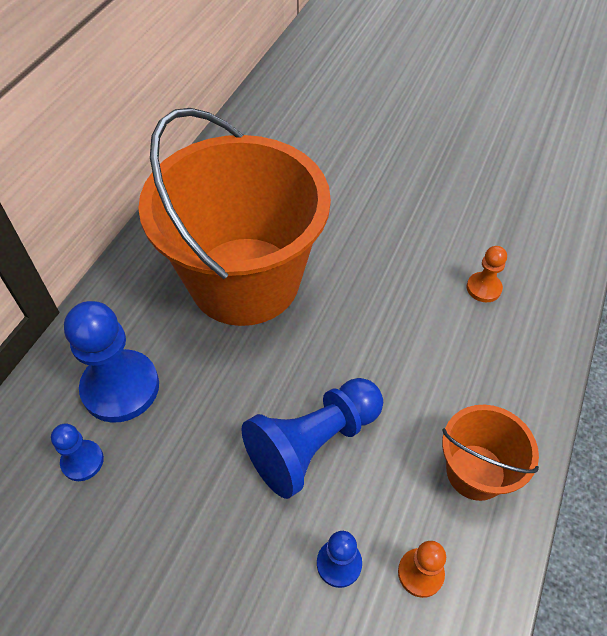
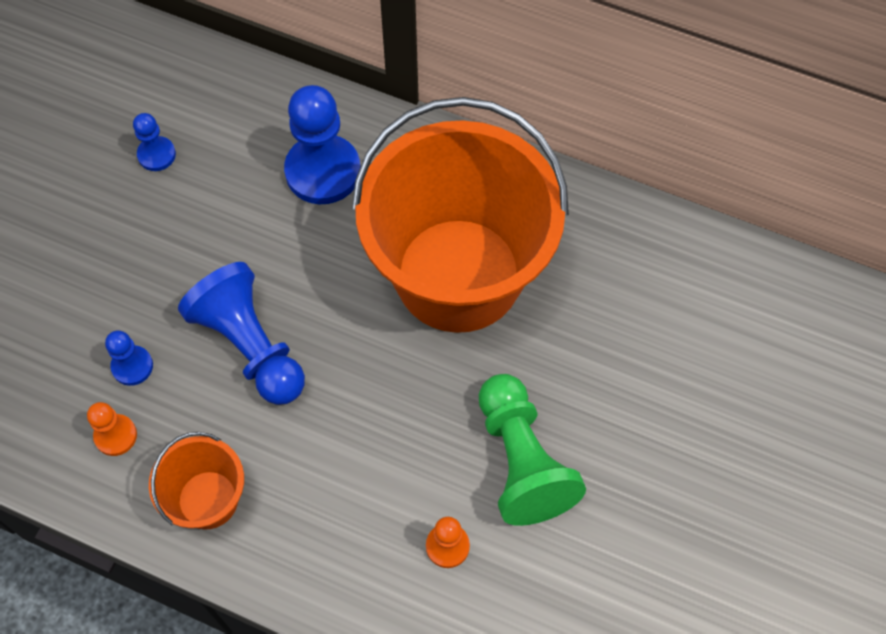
camera: 90 degrees right, 10 degrees up
blue pawn [51,423,104,481] -> blue pawn moved to [133,113,176,171]
none -> green pawn [479,374,586,526]

